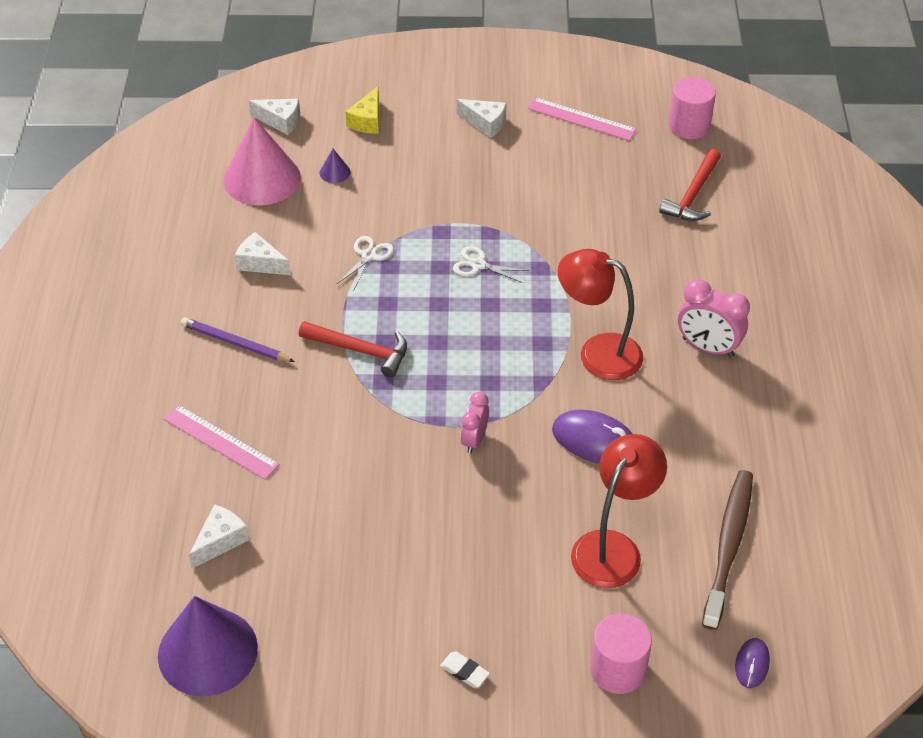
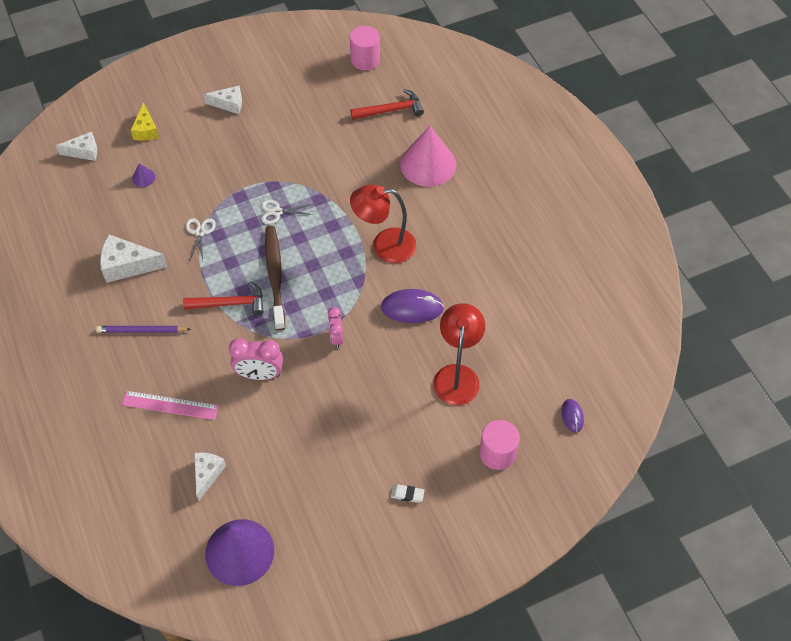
camera: 25 degrees left, 10 degrees up
pink cone [223,117,301,205] -> pink cone moved to [400,126,456,187]
white cheese [235,232,291,275] -> white cheese [100,235,167,283], size x1.53
pink ruler [527,97,637,141] -> none
red hammer [659,149,721,221] -> red hammer turned 105 degrees counterclockwise [350,89,424,120]
pink clock [678,279,750,358] -> pink clock moved to [229,338,283,380]
brown toothbrush [702,470,753,630] -> brown toothbrush moved to [265,226,285,330]

